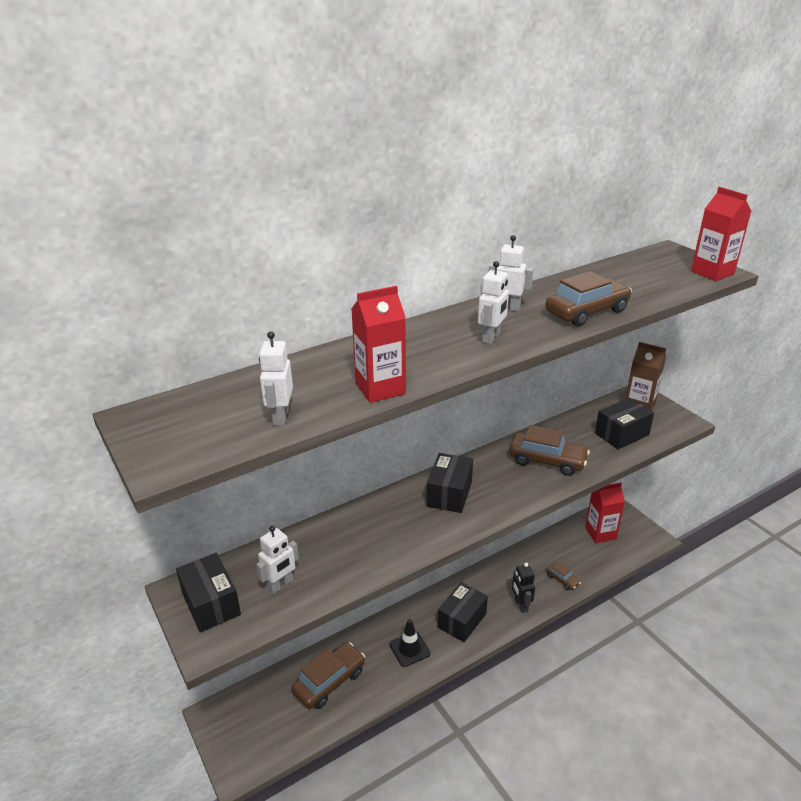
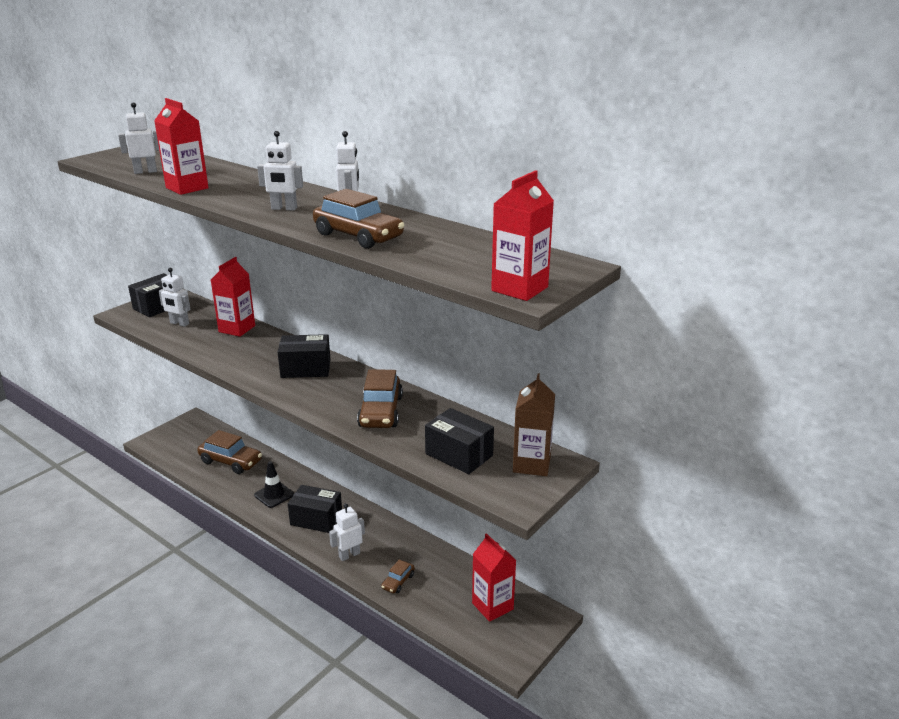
camera: 70 degrees right, 5 degrees down
black robot [512,563,535,613] -> white robot [329,503,365,561]
none -> red carton [211,257,255,337]

